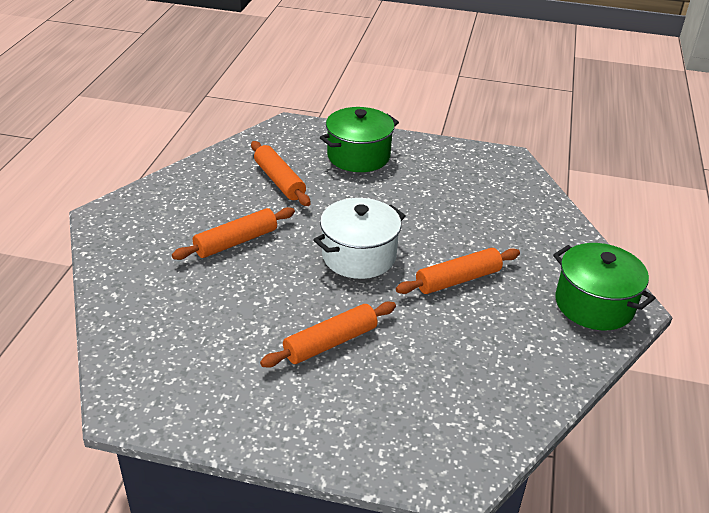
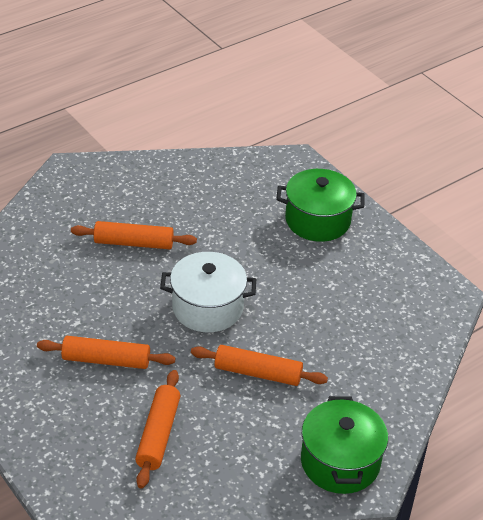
camera: 40 degrees right, 5 degrees up
orange rolling pin [251,141,311,206] -> orange rolling pin moved to [135,370,180,489]

